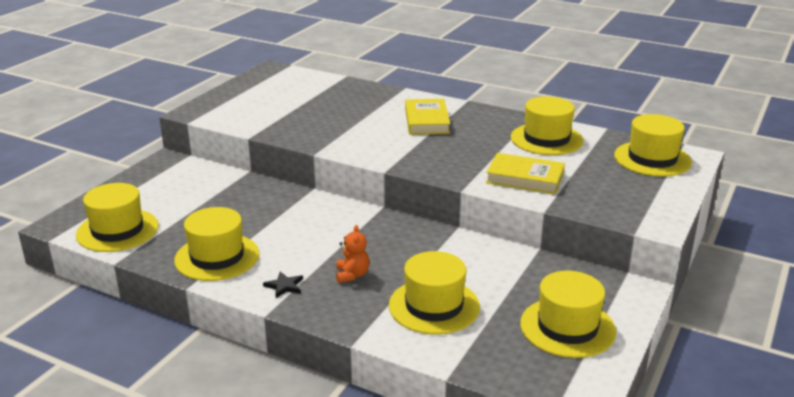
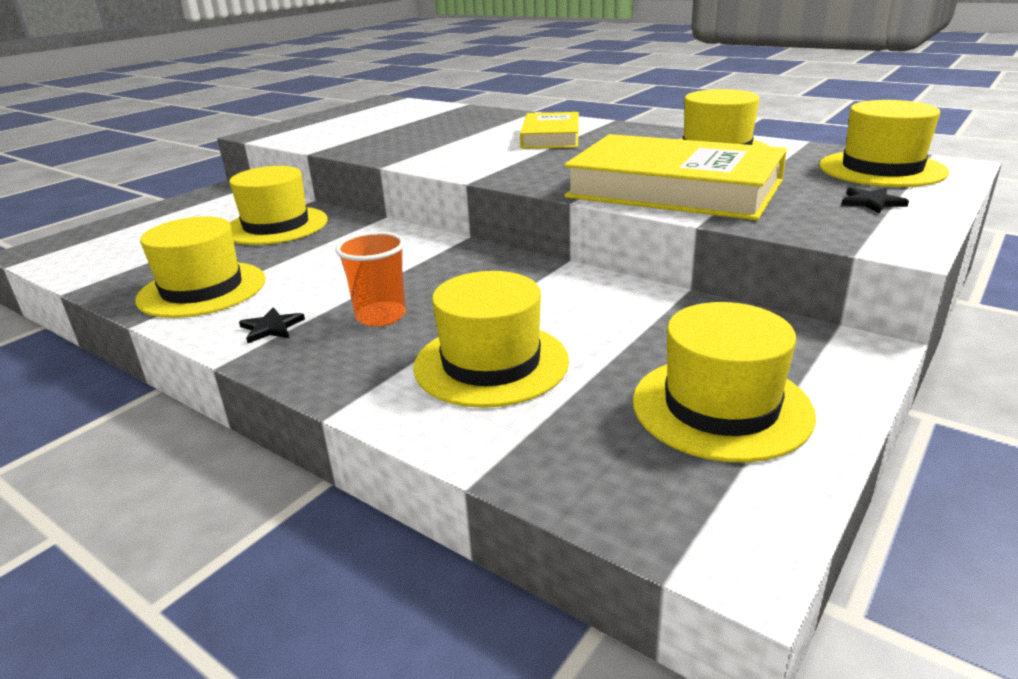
camera: 10 degrees right, 0 degrees up
yellow hat [76,183,159,252] -> yellow hat moved to [229,166,328,245]
orange teddy bear [336,225,369,283] -> orange cup [335,231,406,327]
yellow book [486,153,565,194] -> yellow book [564,134,787,220], size x1.74
none -> black star [841,187,909,214]

